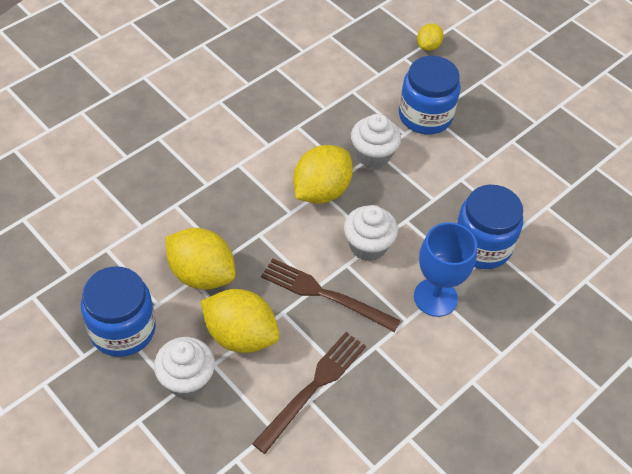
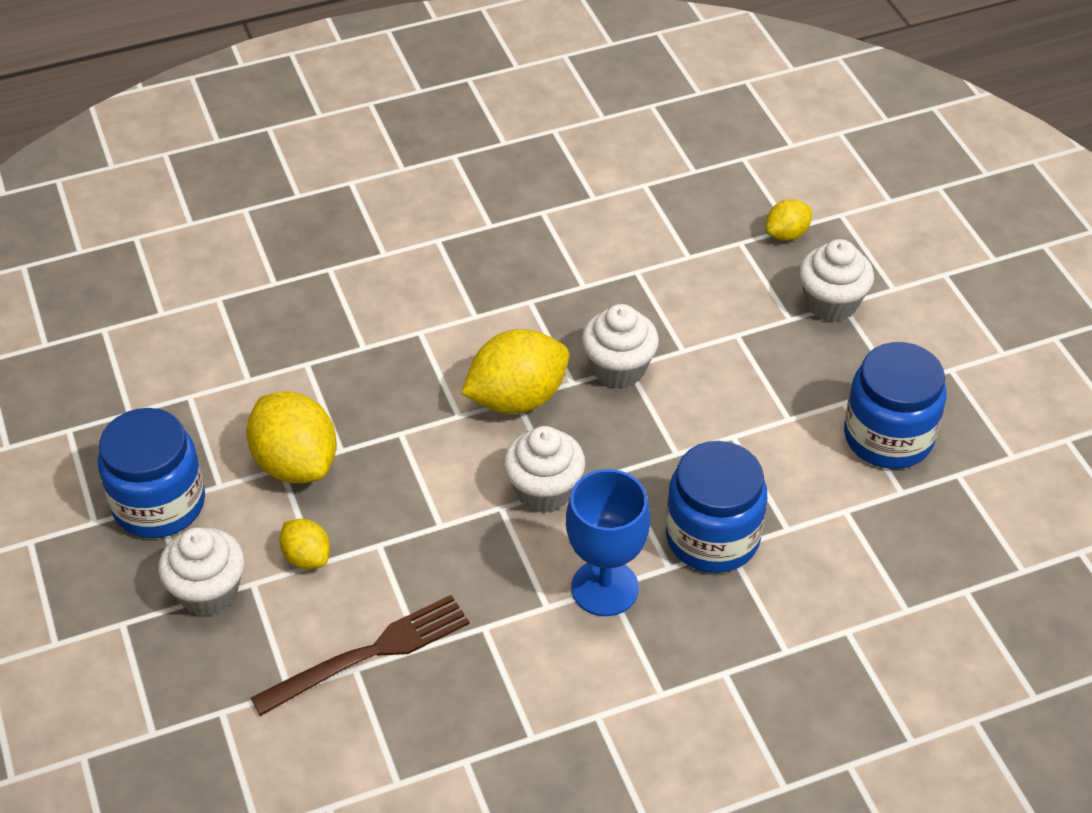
camera: 25 degrees right, 5 degrees down
yellow lemon [200,289,279,353] -> yellow lemon [280,519,330,569], size x0.53
brown fork [261,258,401,332] -> none
blue jar [399,56,460,135] -> blue jar moved to [844,342,946,469]
none -> white cupcake [799,239,874,322]

